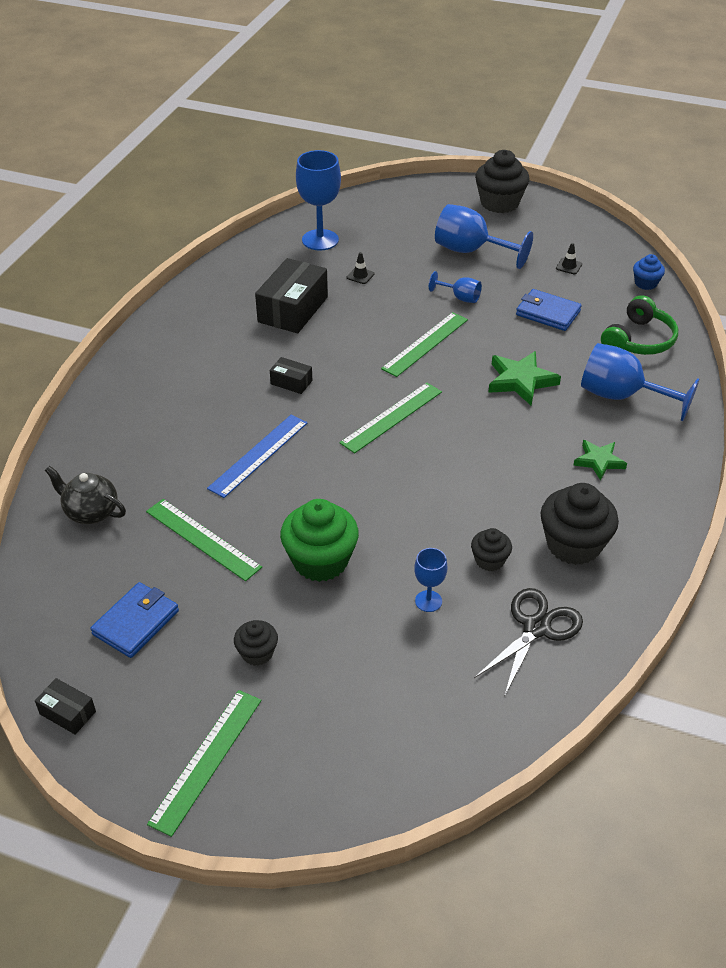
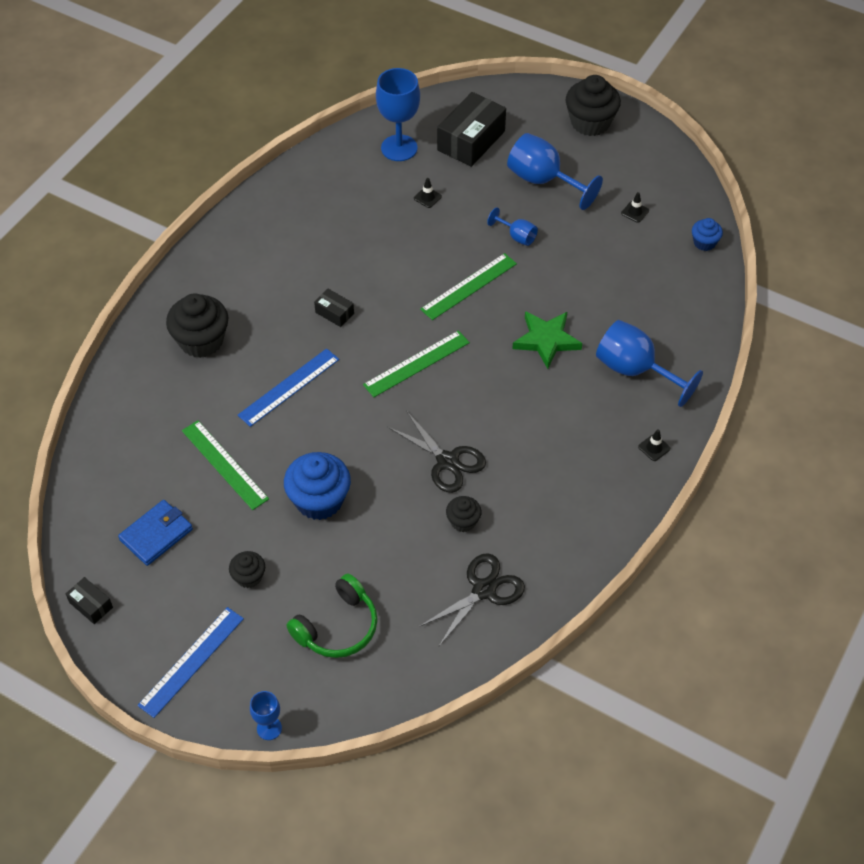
camera: 10 degrees right, 10 degrees up
black teapot [45,466,126,524] -> none
green ruler [147,690,261,837] -> blue ruler [137,607,244,718]
black box [255,258,328,333] -> black box moved to [437,92,506,167]
green cupcake [280,499,359,582] -> blue cupcake [284,452,351,520]
blue goblet [414,548,447,612] -> blue goblet moved to [250,691,282,740]
blue wallet [516,289,582,331] -> none
black cupcake [541,483,619,565] -> black cupcake moved to [166,293,228,358]
green star [573,440,627,481] -> none
green headphones [601,295,678,355] -> green headphones moved to [286,574,378,658]
none -> black scissors [388,412,486,493]
none -> black traffic cone [638,429,671,461]

